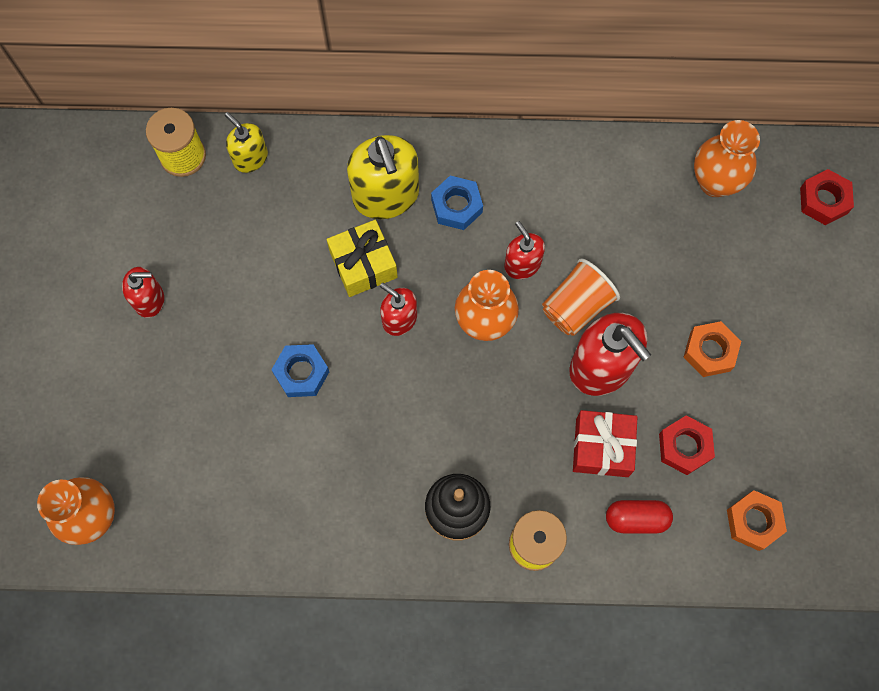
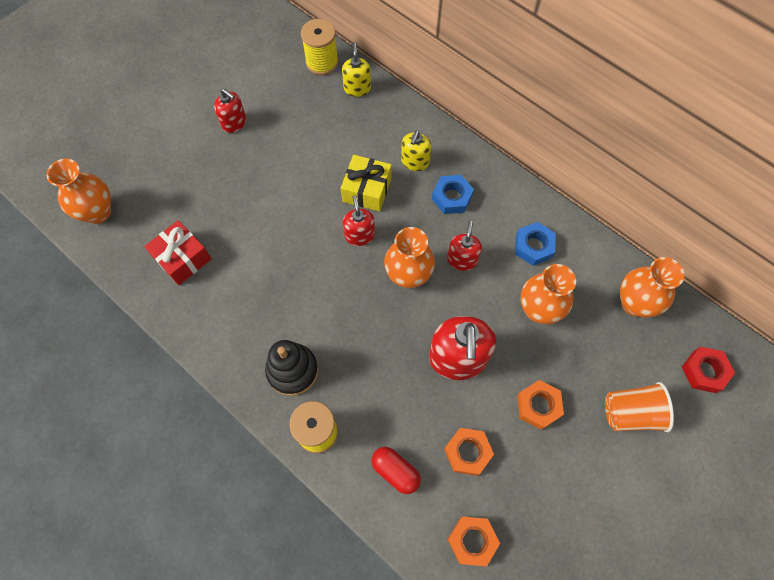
camera: 40 degrees right, 5 degrees down
blue nut [271,344,329,397] -> blue nut moved to [515,222,556,266]
yellow soap dispenser [347,135,419,219] -> yellow soap dispenser [401,130,431,171], size x0.56
orange cup [542,259,620,336] -> orange cup moved to [605,382,674,432]
red gift [573,410,637,477] -> red gift moved to [144,220,211,285]
red nut [659,415,715,475] -> orange nut [444,428,494,476]
none -> orange vase [520,264,576,324]

